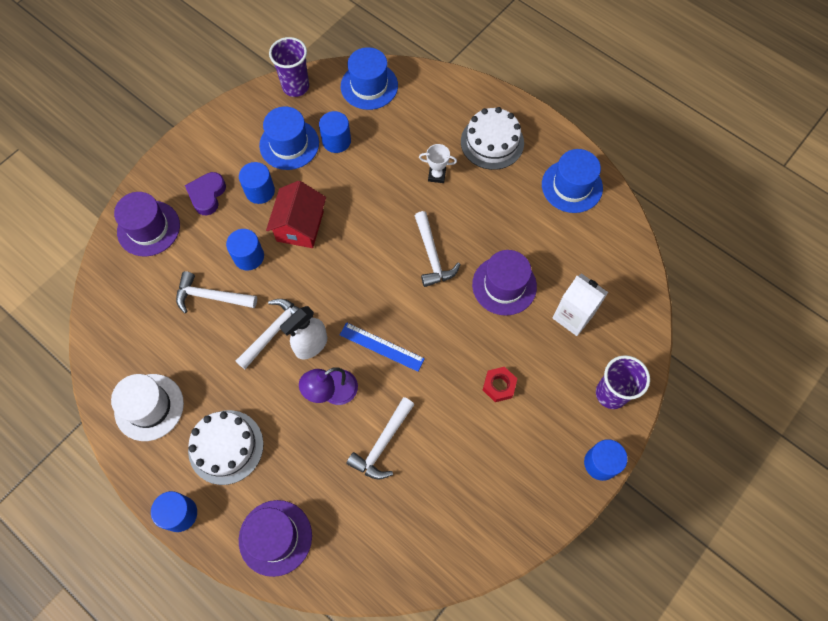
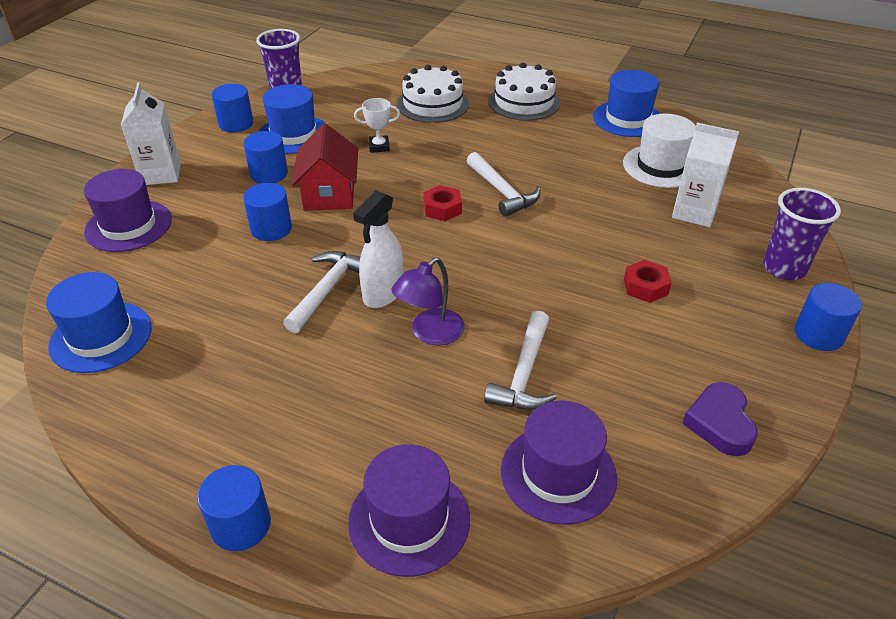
camera: 15 degrees left, 25 degrees down
white hat [111,374,184,441] -> white hat moved to [623,114,696,188]
white hammer [176,271,257,313] -> none
purple heart [185,172,226,215] -> purple heart moved to [682,382,758,456]
white cake [188,410,264,485] -> white cake moved to [397,65,469,123]
blue cylinder [319,111,351,153] -> blue cylinder moved to [212,84,253,132]
blue ruler [340,322,425,372] -> none
blue hat [341,47,398,110] -> blue hat moved to [46,272,152,373]
white trophy [419,144,457,183] -> white trophy moved to [354,98,400,153]
purple hat [472,250,537,316] -> purple hat moved to [501,401,617,525]
none -> white carton [121,82,181,185]
none -> red nut [423,185,462,221]

